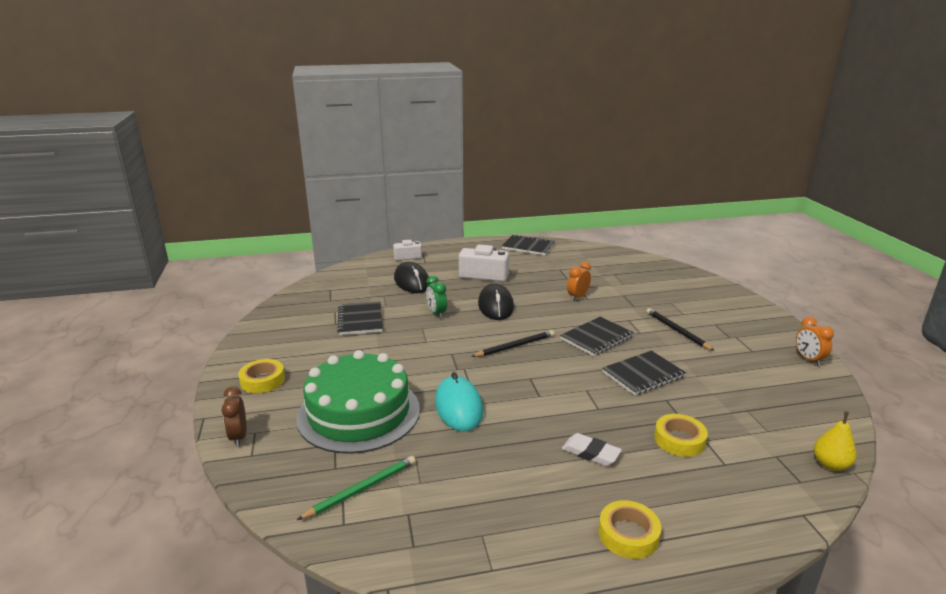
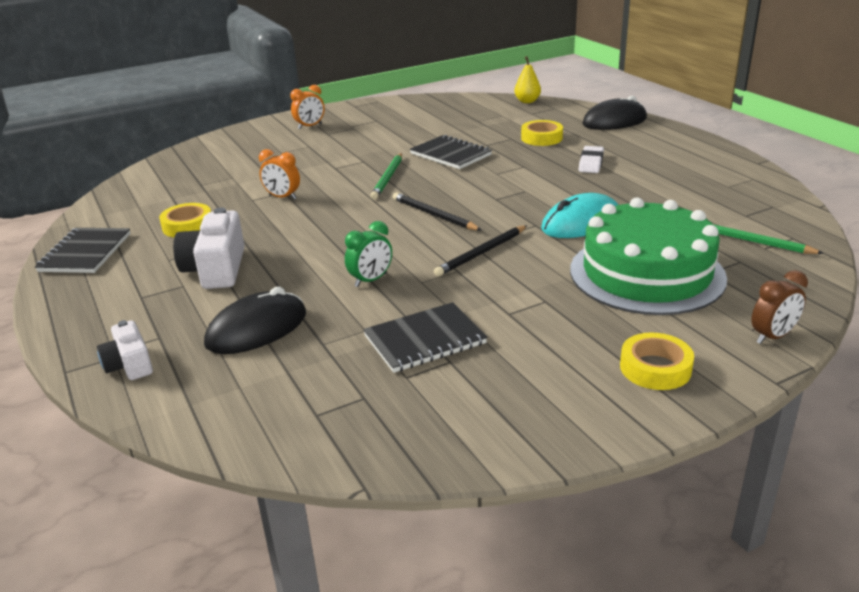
camera: 105 degrees left, 5 degrees up
black mouse [478,284,514,320] -> black mouse moved to [582,96,647,130]
black notebook [560,317,634,356] -> green pencil [370,153,402,200]
yellow tape [599,500,661,559] -> yellow tape moved to [159,203,211,237]
black pencil [646,308,715,351] -> black pencil moved to [434,225,527,277]
orange clock [796,317,834,366] -> orange clock moved to [290,85,325,129]

